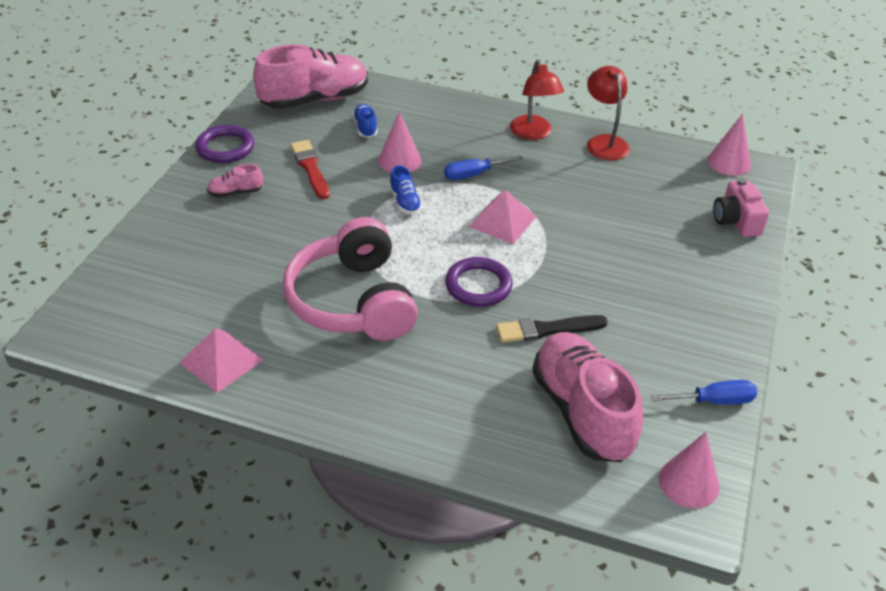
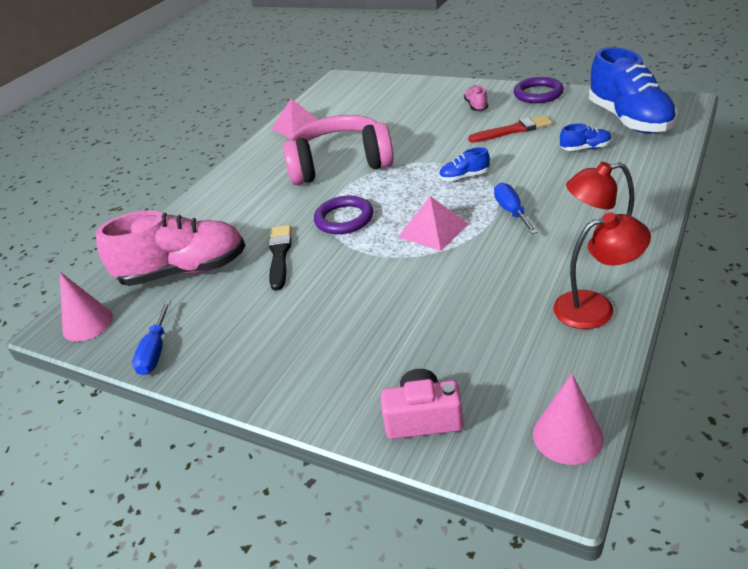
camera: 105 degrees right, 5 degrees down
pink shoe [253,44,368,109] -> blue shoe [589,47,678,133]
pink cone [378,111,421,173] -> none

